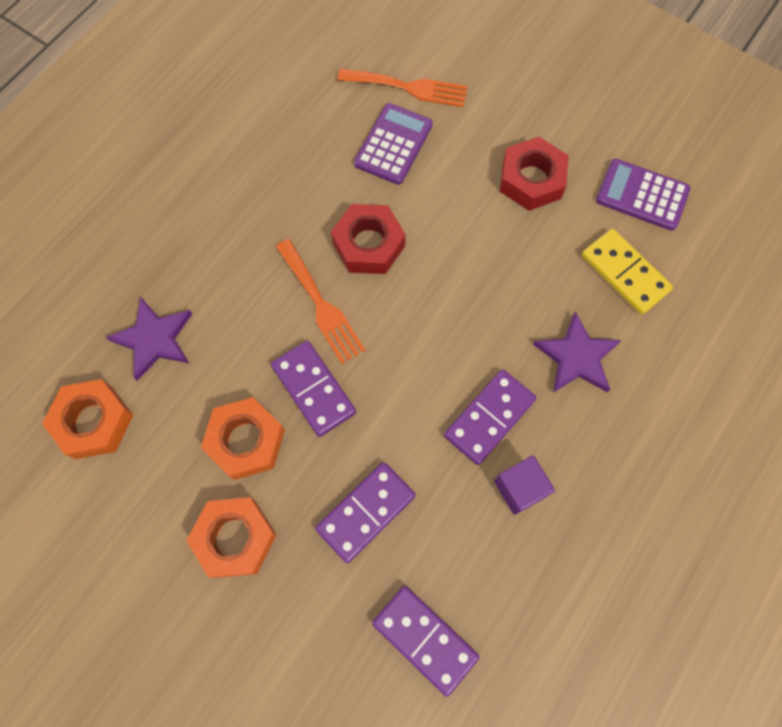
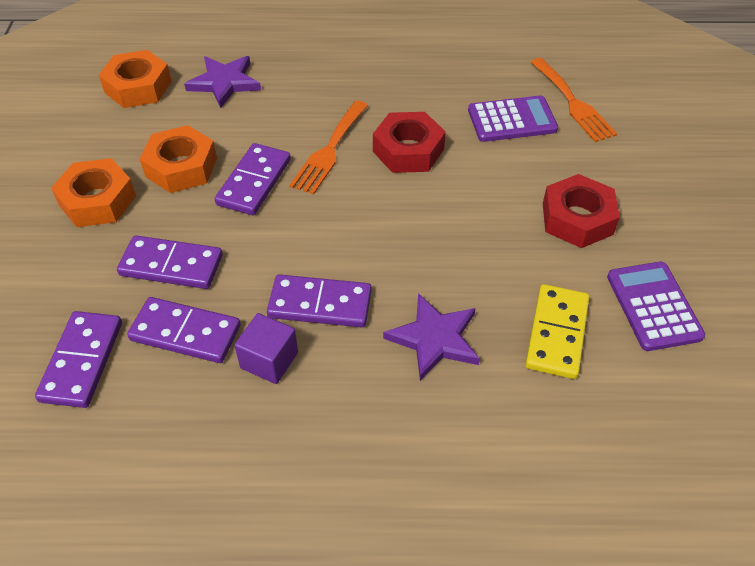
camera: 55 degrees right, 20 degrees down
none -> purple domino [127,297,241,363]

